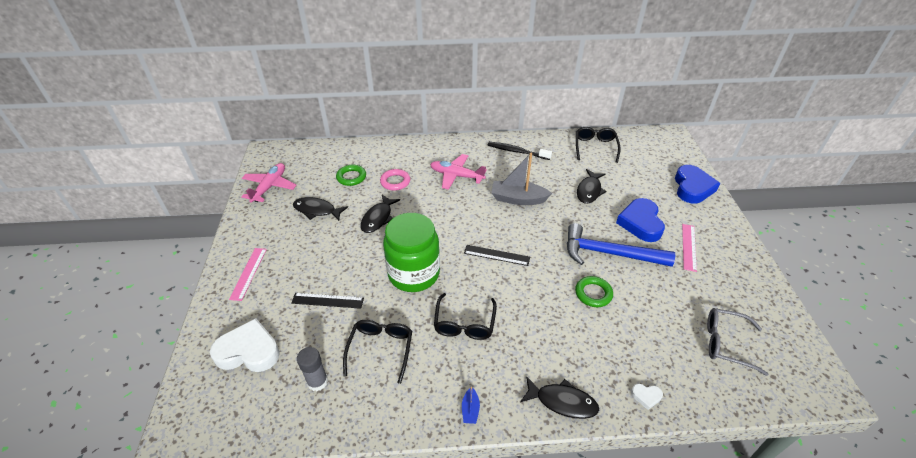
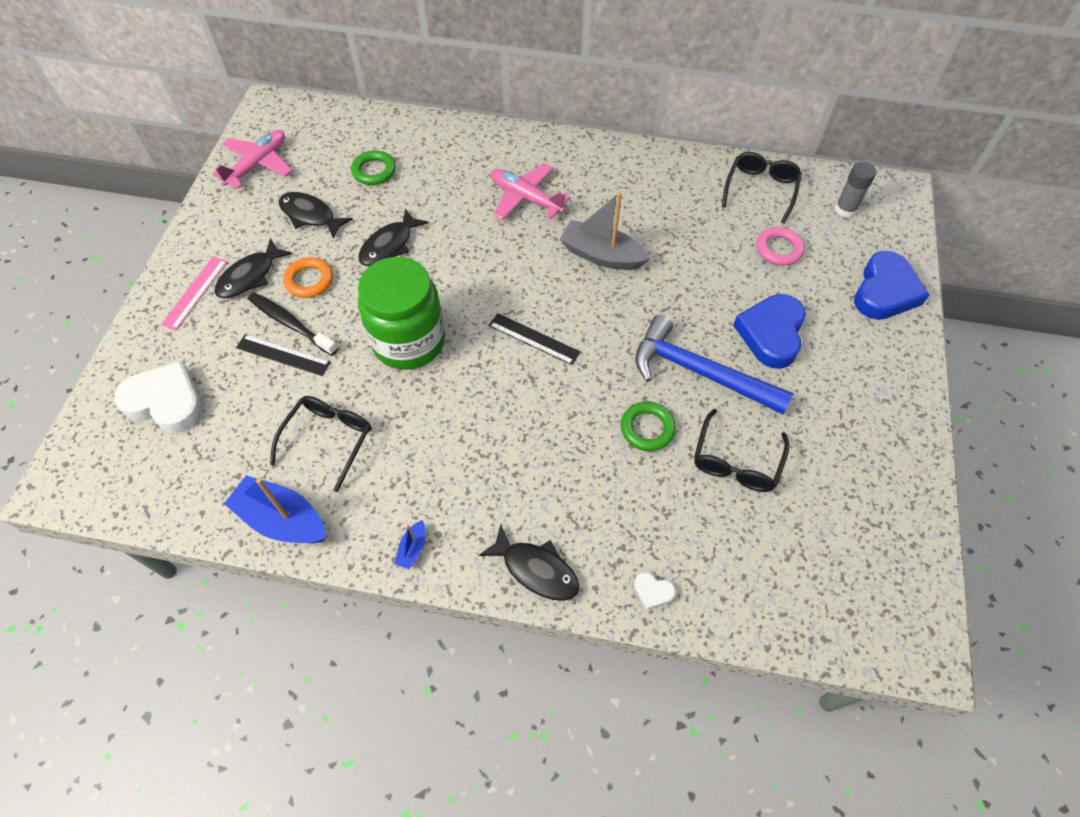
camera: 15 degrees right, 15 degrees up
grey glue stick [297,347,328,391] -> grey glue stick moved to [835,162,876,217]
pink ring [380,169,410,191] -> pink ring moved to [756,227,805,266]
black glasses [434,293,497,340] -> black glasses moved to [694,409,789,492]
black toothbrush [488,142,552,160] -> black toothbrush moved to [248,292,338,356]
black fish [577,169,607,204] -> black fish moved to [214,238,292,298]
pink ruler [682,224,697,272] -> none
grey glasses [707,308,768,376] -> none
none -> blue boat [224,475,326,543]
none -> orange ring [283,257,333,298]

